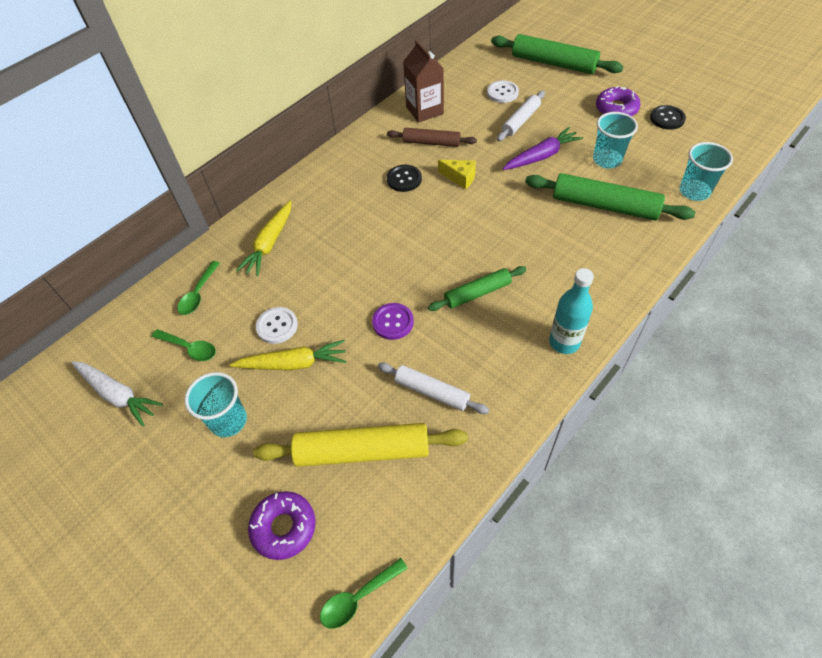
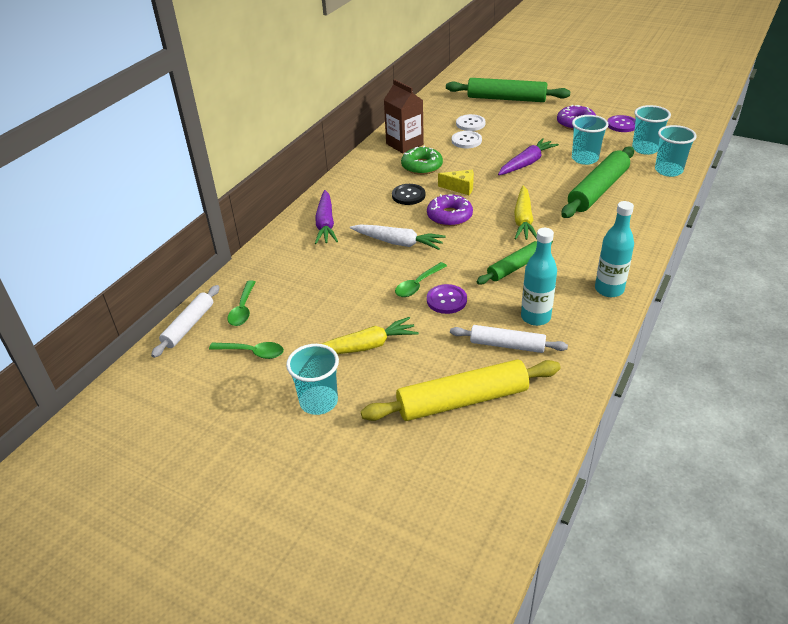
camera: 15 degrees left, 15 degrees down
white carrot [71,361,163,427] -> white carrot moved to [350,224,446,250]
yellow carrot [236,201,292,276] -> yellow carrot moved to [514,186,537,240]
purple donut [248,491,315,560] -> purple donut moved to [427,194,473,226]
white button [256,307,298,344] -> white button moved to [452,131,482,148]
green spoon [320,558,408,629] -> green spoon moved to [395,262,447,297]
brown rolling pin [387,128,477,147] -> green donut [401,146,443,175]
white rolling pin [497,91,545,141] -> white rolling pin moved to [151,285,219,358]
green rolling pin [525,173,695,221] -> green rolling pin turned 60 degrees counterclockwise [561,146,634,218]
black button [650,105,686,130] -> purple button [607,115,635,132]
none -> purple carrot [315,190,338,244]
none -> turquoise bottle [521,228,557,326]
none -> turquoise cup [632,105,671,155]

